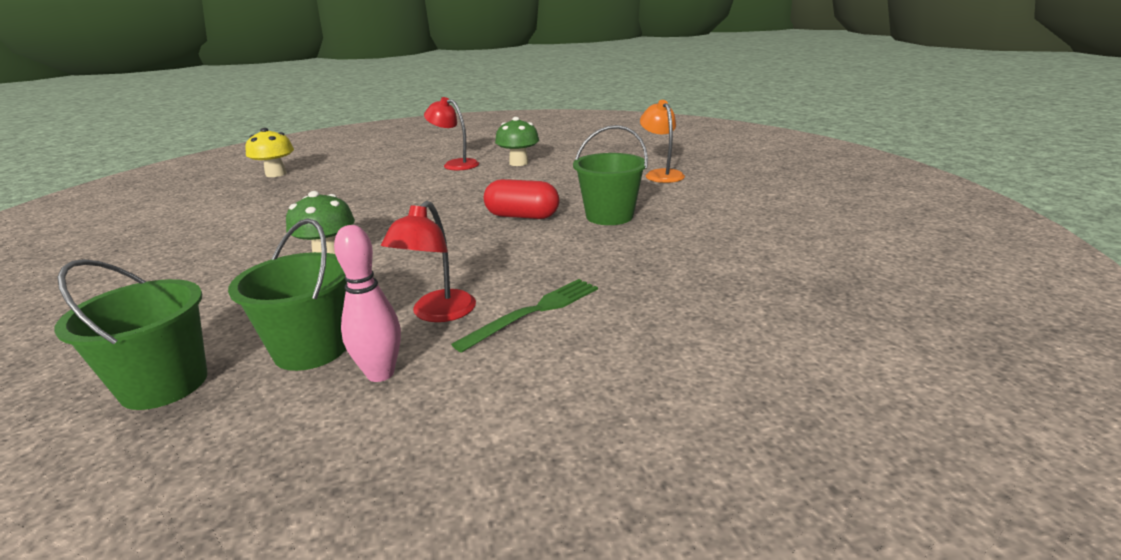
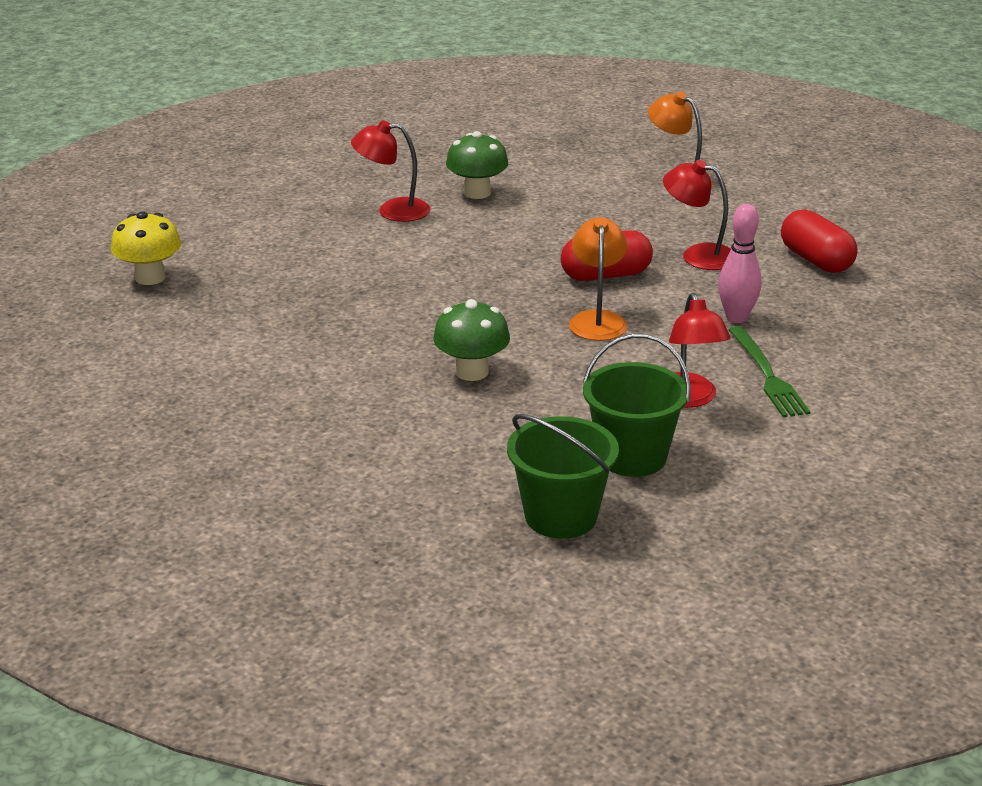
camera: 30 degrees left, 5 degrees up
pink bowling pin [334,225,401,382] -> pink bowling pin moved to [718,204,762,323]
green fork [451,279,598,353] -> green fork turned 150 degrees clockwise [728,326,810,418]
green bucket [573,125,648,225] -> red lamp [663,160,731,270]
none -> orange lamp [569,217,628,341]
none -> red capsule [781,209,857,273]

